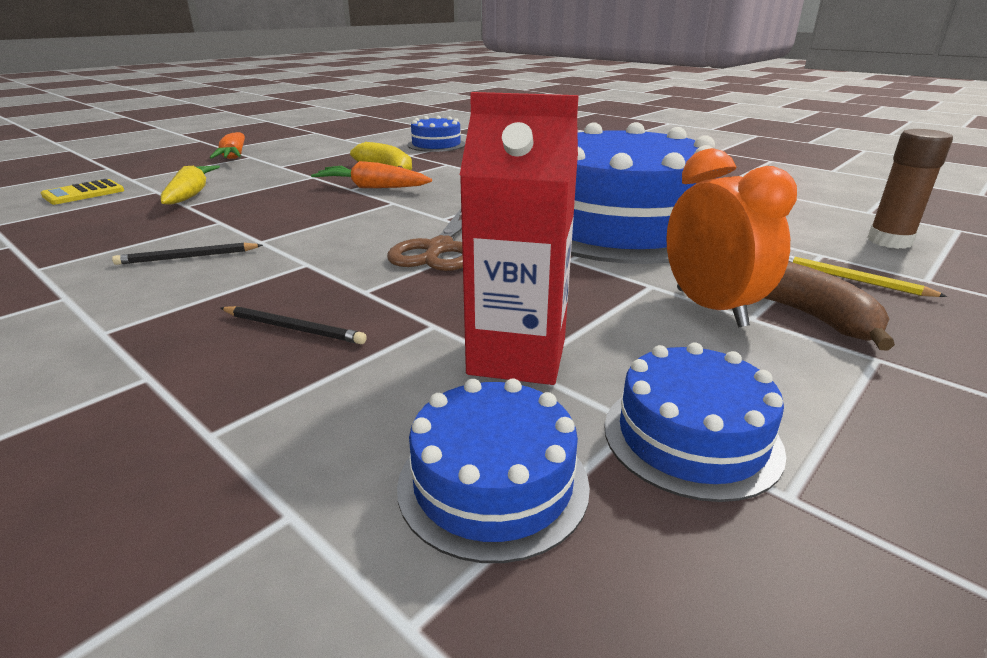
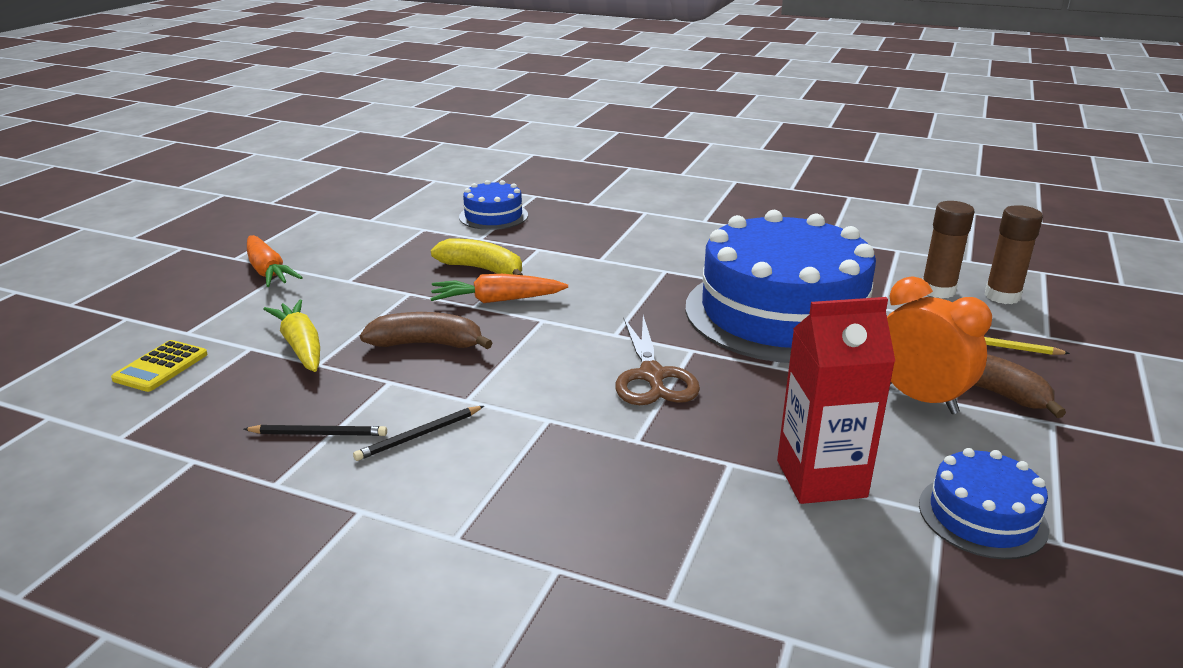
camera: 20 degrees left, 0 degrees up
black pencil [221,306,367,344] -> black pencil moved to [244,425,387,436]
blue cake [397,379,590,563] -> none
none -> brown banana [360,312,493,349]
none -> brown glue stick [923,201,975,299]

